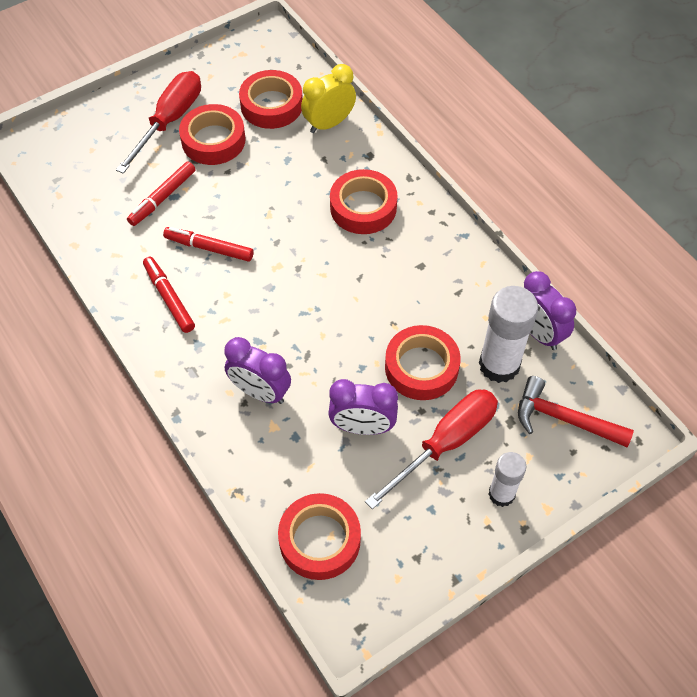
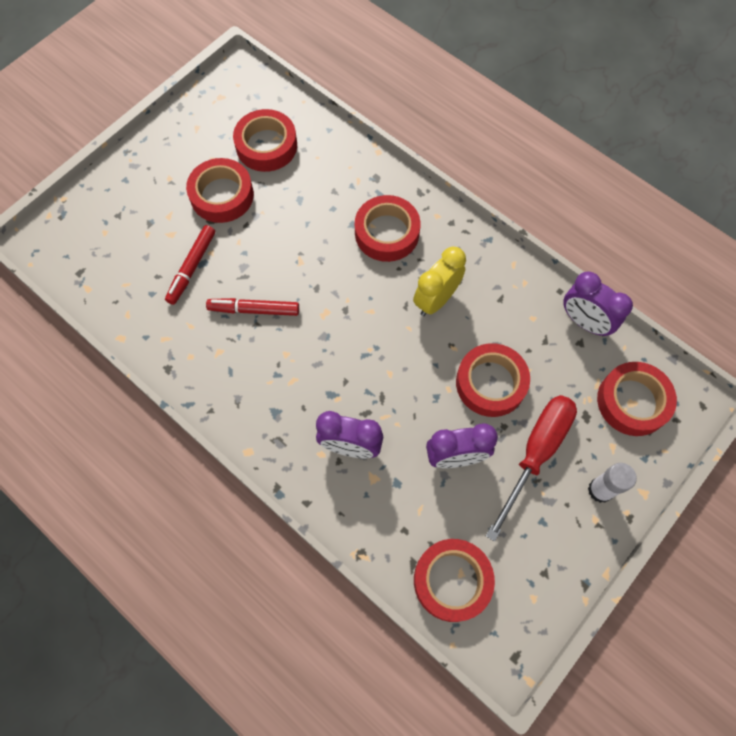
camera: 15 degrees left, 10 degrees up
red screwdriver [116,71,201,174] -> none
red marker [143,257,195,333] -> none
yellow clock [301,64,356,133] -> yellow clock moved to [413,247,466,316]
white glue stick [479,286,538,383] -> none
red hammer [518,376,634,447] -> red tape [597,362,677,436]

